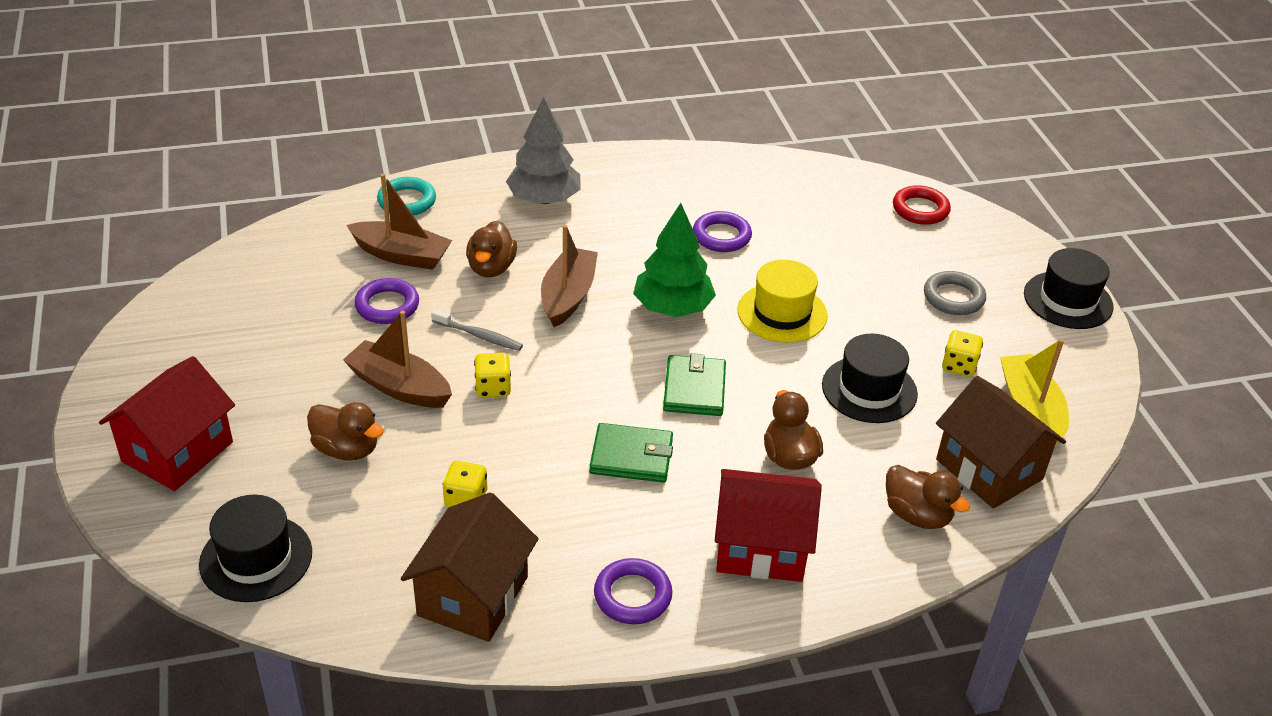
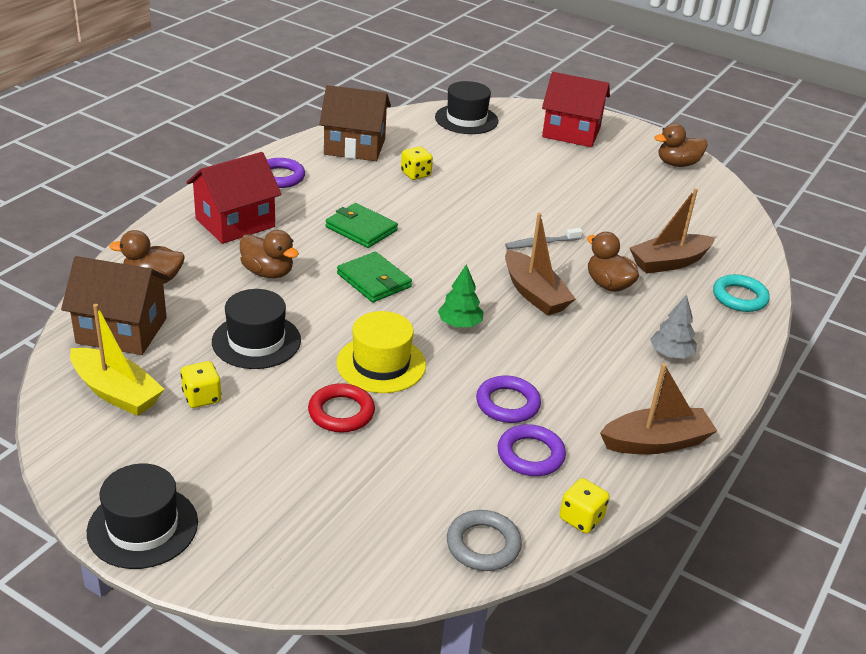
camera: 135 degrees right, 5 degrees down
red house [99,356,235,491] -> red house turned 60 degrees counterclockwise [542,72,610,147]
brown duck [307,402,384,461] -> brown duck moved to [654,123,708,167]
brown boat [343,311,452,408] -> brown boat moved to [600,363,717,455]
purple ring [354,278,419,324] -> purple ring moved to [498,424,566,476]
brown house [401,492,539,642] -> brown house turned 60 degrees counterclockwise [319,85,391,161]
yellow dice [474,353,511,398] -> yellow dice moved to [559,478,609,533]
grey tree [506,97,581,204] -> grey tree [650,295,697,359], size x0.60
green wallet [589,423,673,483] -> green wallet turned 75 degrees clockwise [325,203,398,248]
green tree [633,203,716,317] -> green tree [438,264,483,327], size x0.60
red ring [893,185,951,225] -> red ring moved to [308,383,375,432]
grey ring [924,271,986,315] -> grey ring moved to [447,510,522,571]

